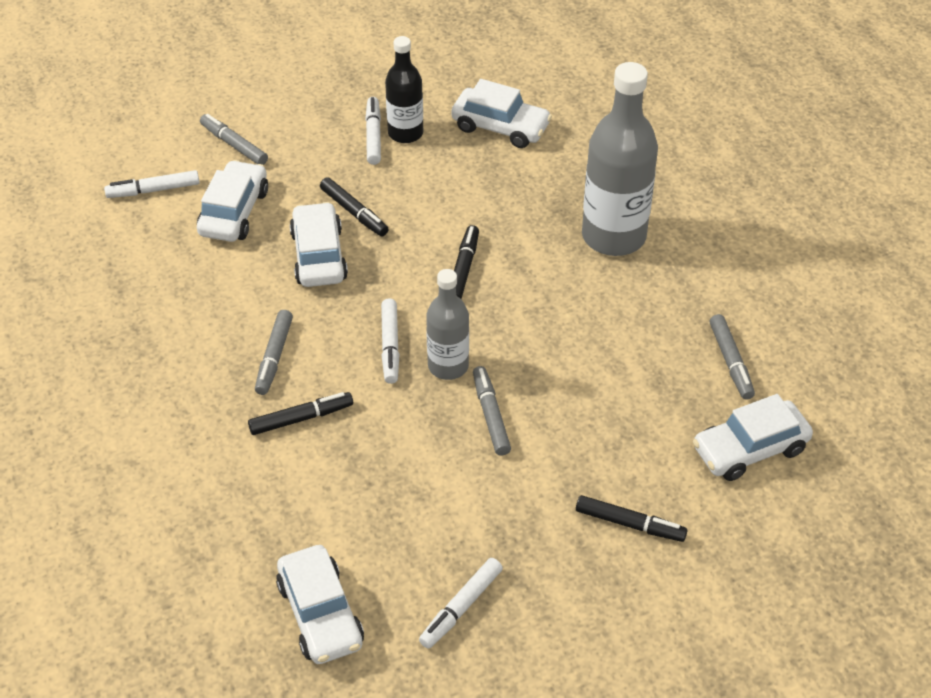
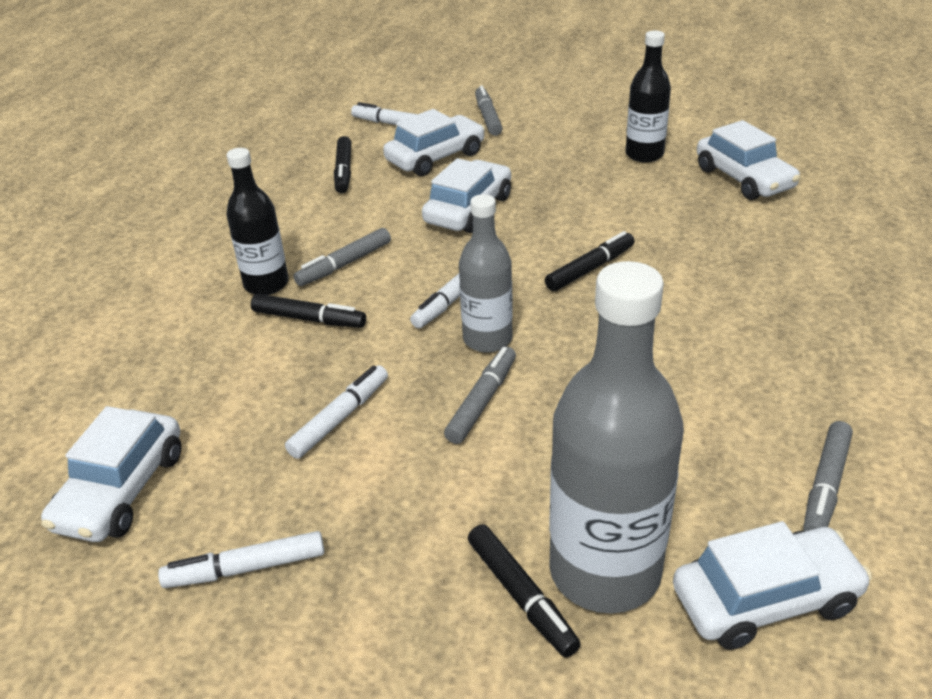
camera: 40 degrees right, 10 degrees down
black marker [320,177,389,236] -> black marker moved to [334,136,351,193]
white marker [365,97,381,165] -> white marker moved to [285,365,388,459]
grey bottle [582,62,658,256] -> grey bottle moved to [549,261,684,613]
white car [693,394,813,481] -> white car turned 150 degrees clockwise [673,521,872,650]
none -> black bottle [226,148,289,295]

